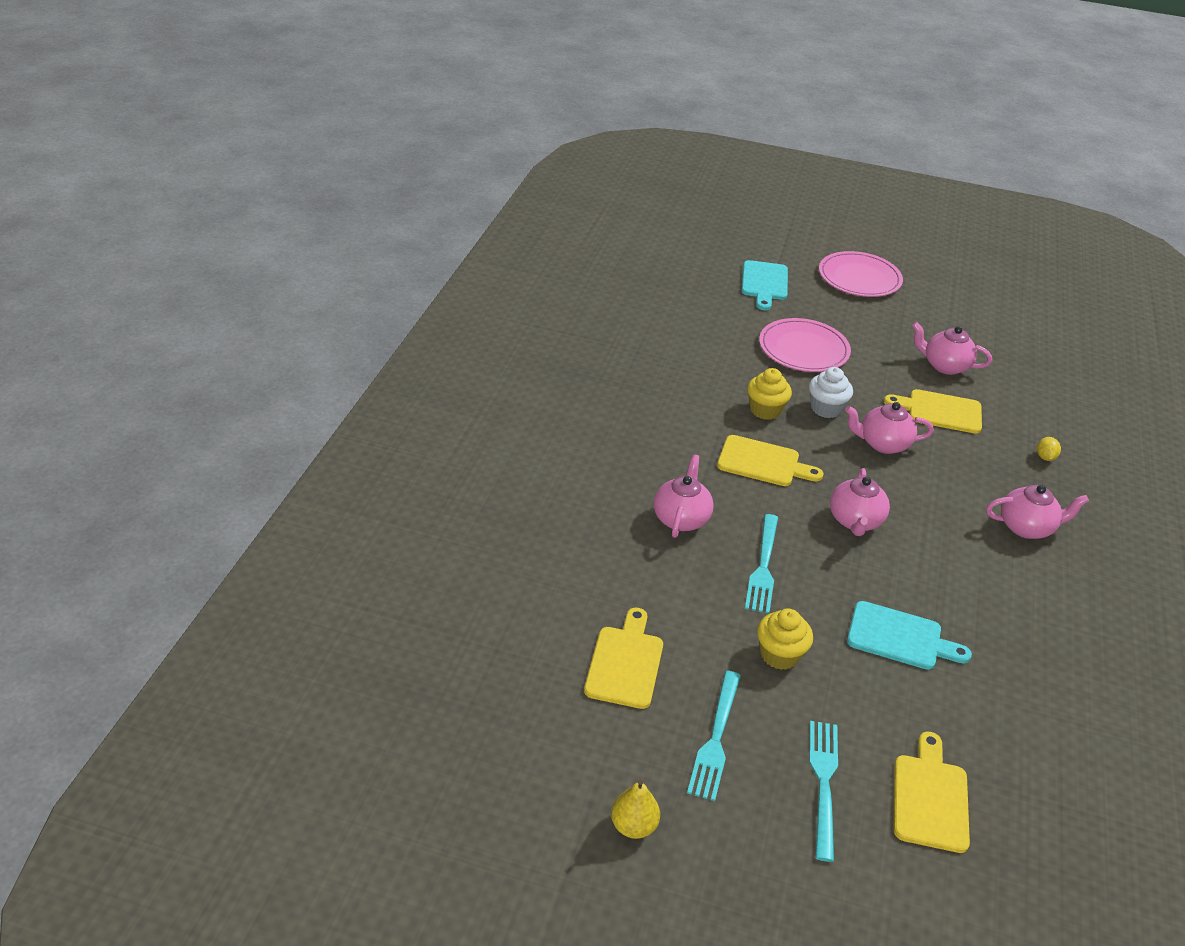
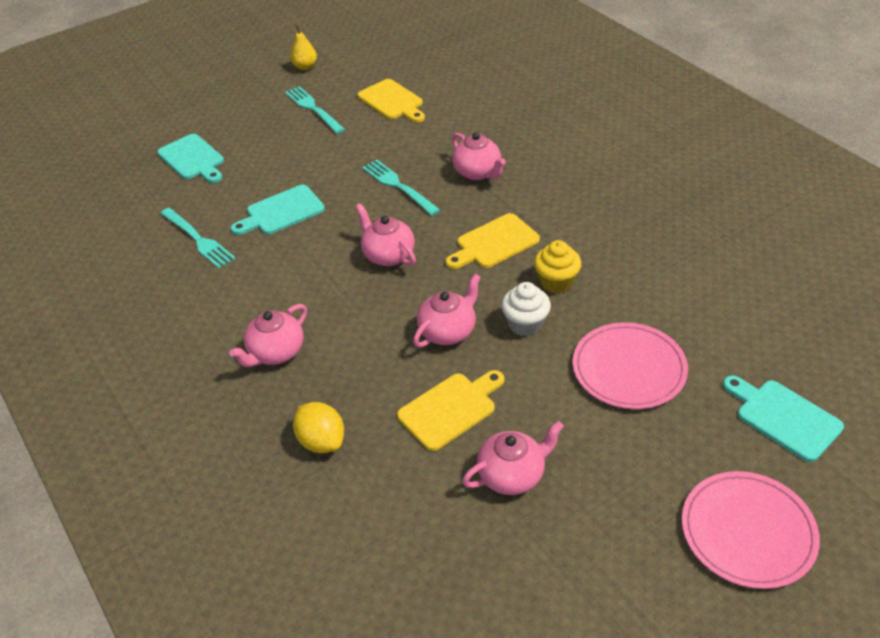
camera: 135 degrees right, 5 degrees up
yellow cupcake [757,609,813,670] -> none
turquoise fork [809,721,838,862] -> turquoise fork moved to [160,208,236,268]
yellow cutting board [894,732,970,853] -> turquoise cutting board [157,134,224,183]
yellow lemon [1037,437,1061,461] -> yellow lemon [293,402,344,453], size x1.77

